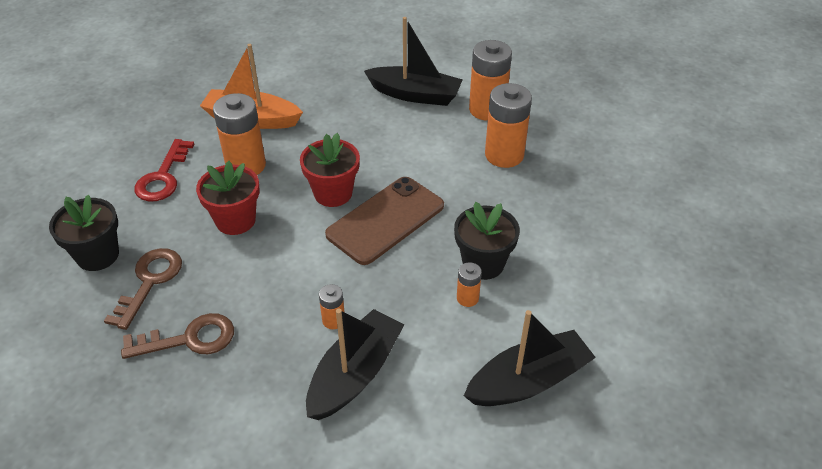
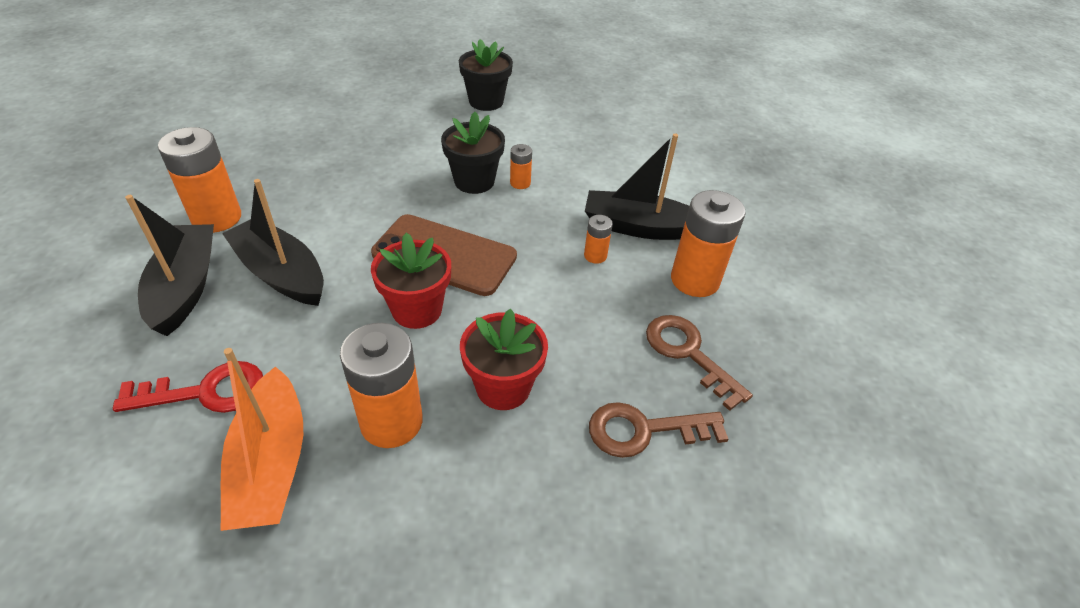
camera: 115 degrees left, 0 degrees up
black flower pot [49,195,119,271] -> black flower pot moved to [459,39,513,111]
red key [134,139,194,202] -> red key moved to [113,361,263,413]
black boat [464,310,596,406] -> black boat moved to [222,179,324,306]
orange battery [485,83,532,168] -> orange battery moved to [671,190,746,297]

